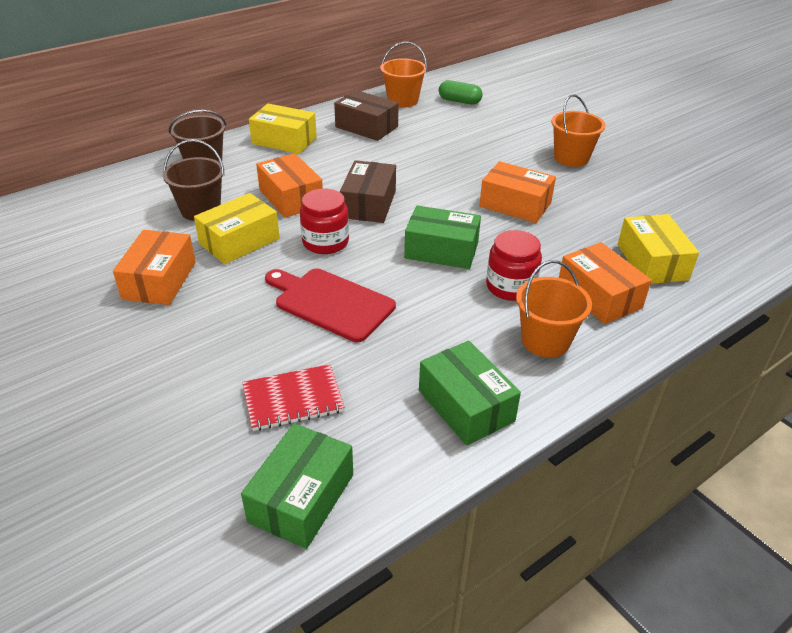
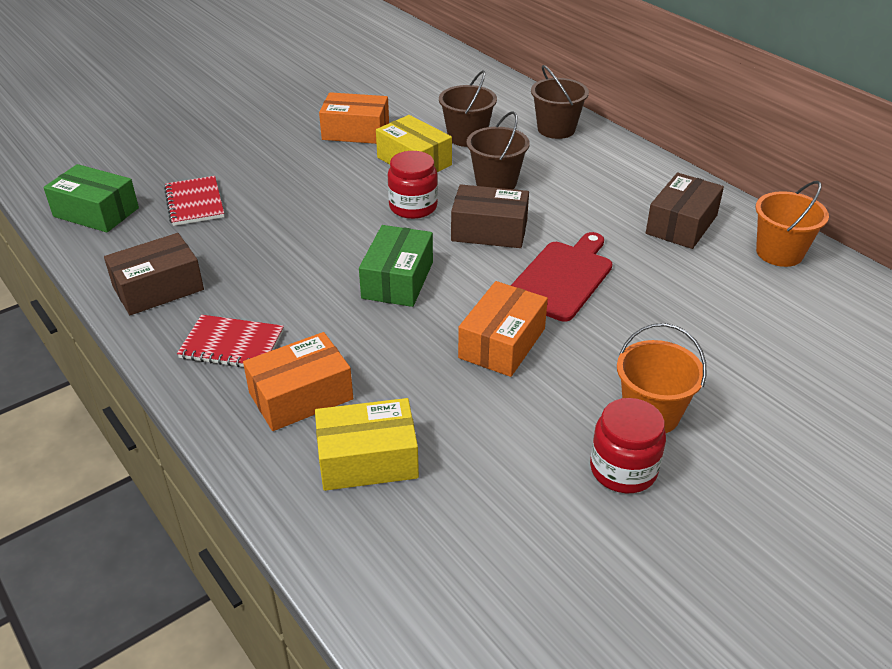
camera: 90 degrees right, 0 degrees up
yellow box [249,104,317,154] -> none
orange box [256,153,323,218] -> brown bucket [467,111,530,189]
red cutting board [265,268,396,342] -> red cutting board moved to [511,232,612,322]
green box [419,341,521,446] -> brown box [104,233,204,315]
green capsule [439,80,483,105] -> none
red jar [486,230,542,301] -> red jar moved to [590,398,666,493]
orange bucket [516,260,592,358] -> red notebook [177,315,284,367]

